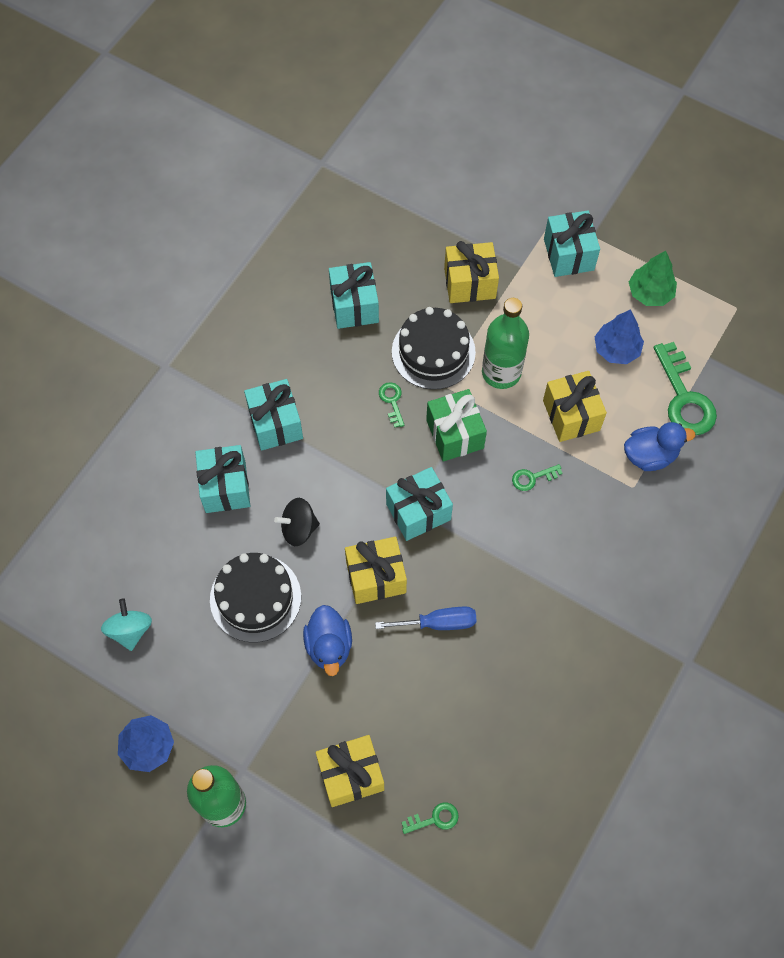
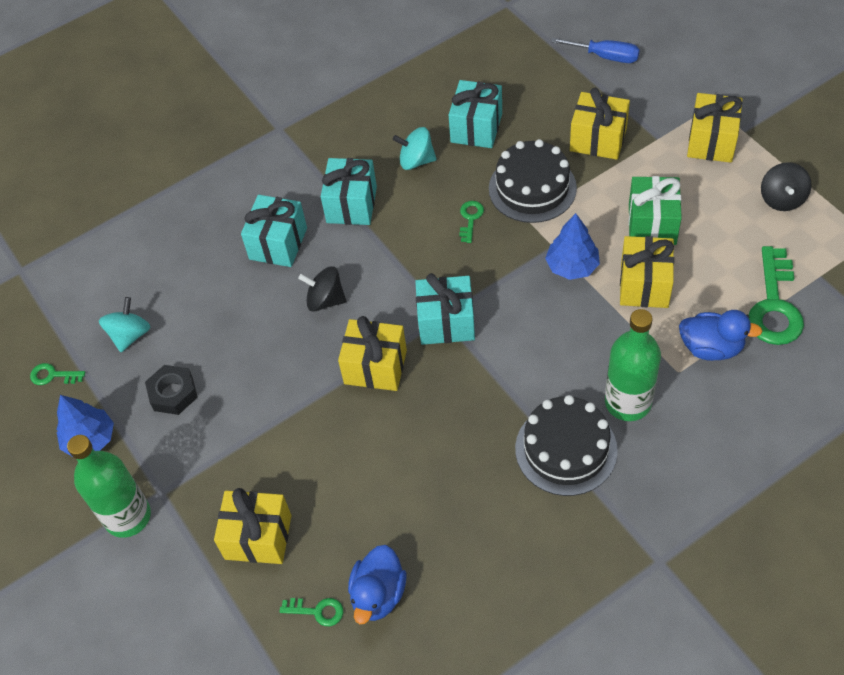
camera: 30 degrees right, 10 degrees down
black cake [210,553,301,642] -> black cake moved to [515,395,618,496]
blue duck [303,605,352,676] -> blue duck moved to [348,545,406,624]
blue screwdriver [375,606,477,630] -> blue screwdriver moved to [551,38,640,63]
green gift [426,389,487,462] -> green gift moved to [628,176,682,245]
green bottle [482,298,529,389] -> green bottle moved to [605,309,661,421]
green key [512,464,563,491] -> green key moved to [30,363,85,385]
turquoise gift [544,210,600,277] -> yellow gift [687,93,743,163]
blue tree [594,309,644,364] -> blue tree moved to [545,213,600,280]
green tree [629,251,677,306] -> black spinning top [761,162,811,211]
none -> black nut [145,365,198,415]
none -> turquoise spinning top [393,127,437,170]

